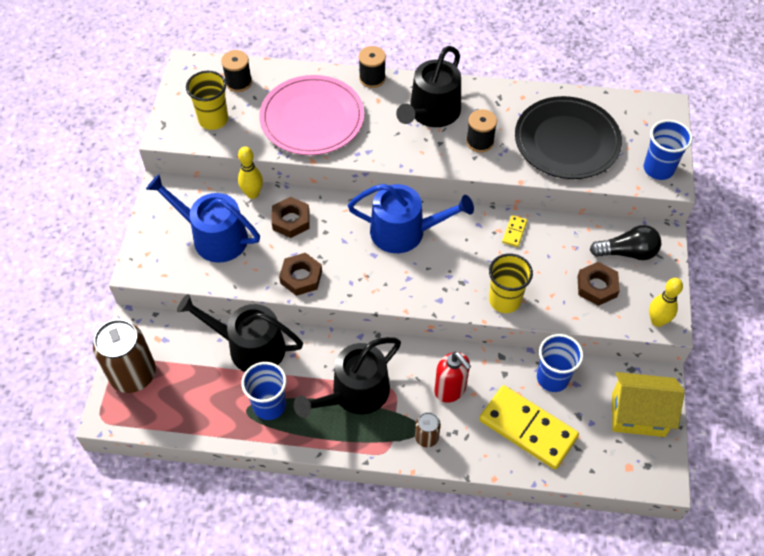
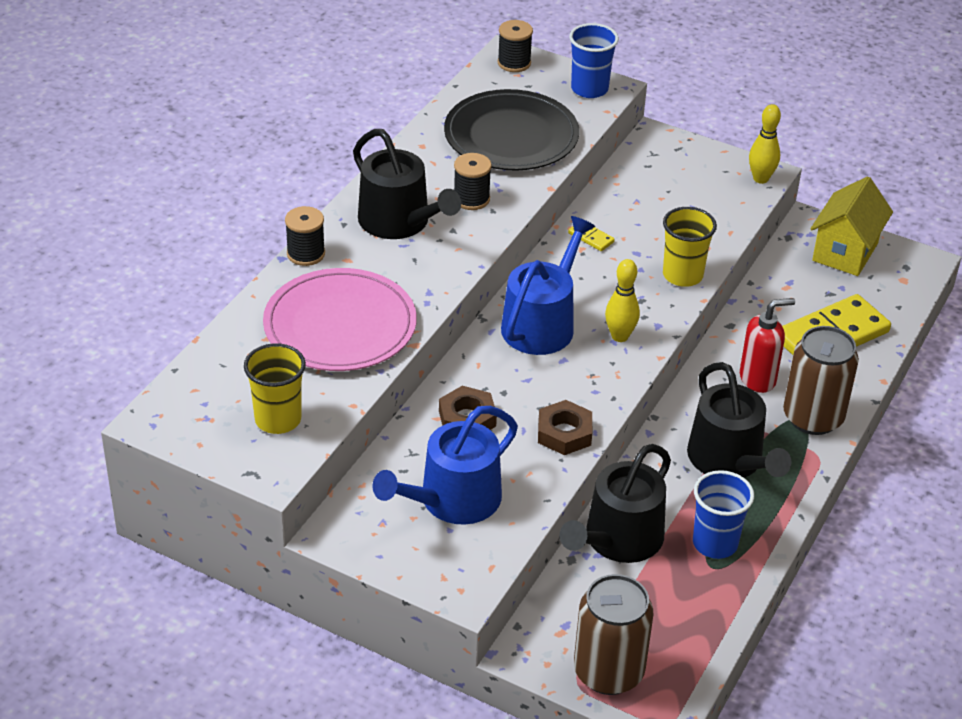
camera: 70 degrees left, 15 degrees down
black spool [221,50,252,92] -> black spool moved to [498,20,533,72]
yellow bowling pin [238,146,263,199] -> yellow bowling pin moved to [605,259,640,342]
brown can [415,412,441,447] -> brown can [783,326,859,435], size x2.05
blue cup [537,334,583,392] -> none
brown nut [577,262,620,306] -> none
black light bulb [590,225,661,260] -> none

